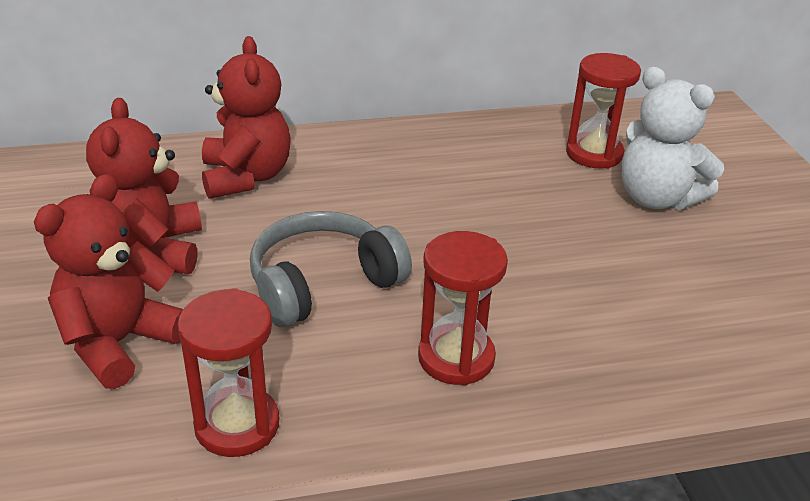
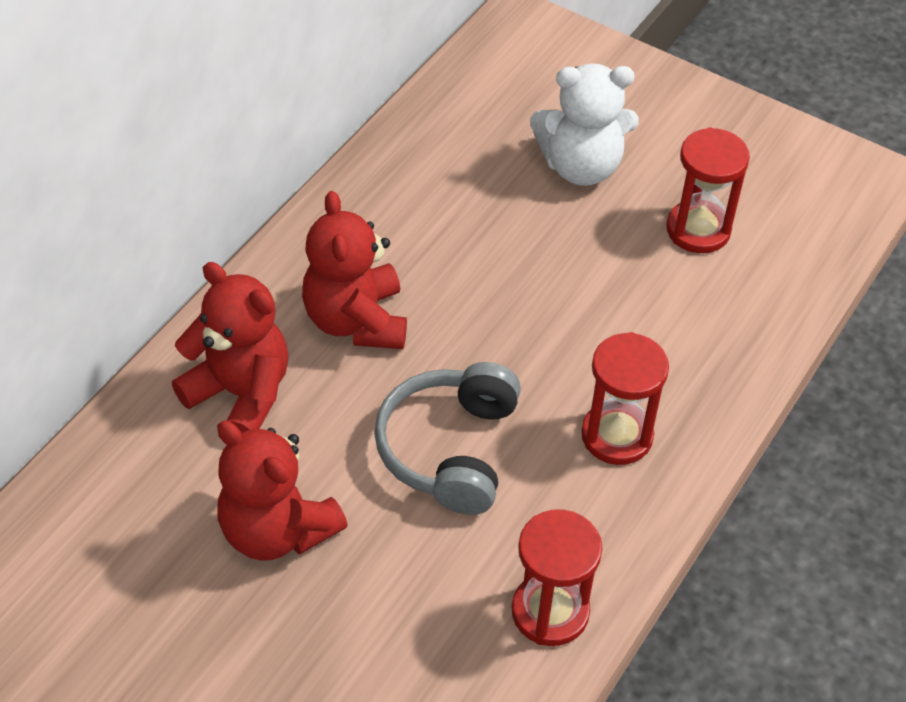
camera: 45 degrees left, 15 degrees up
red teddy bear [34,174,183,389] -> red teddy bear moved to [302,191,407,349]
red hourglass [566,53,641,169] -> red hourglass moved to [666,127,750,253]

